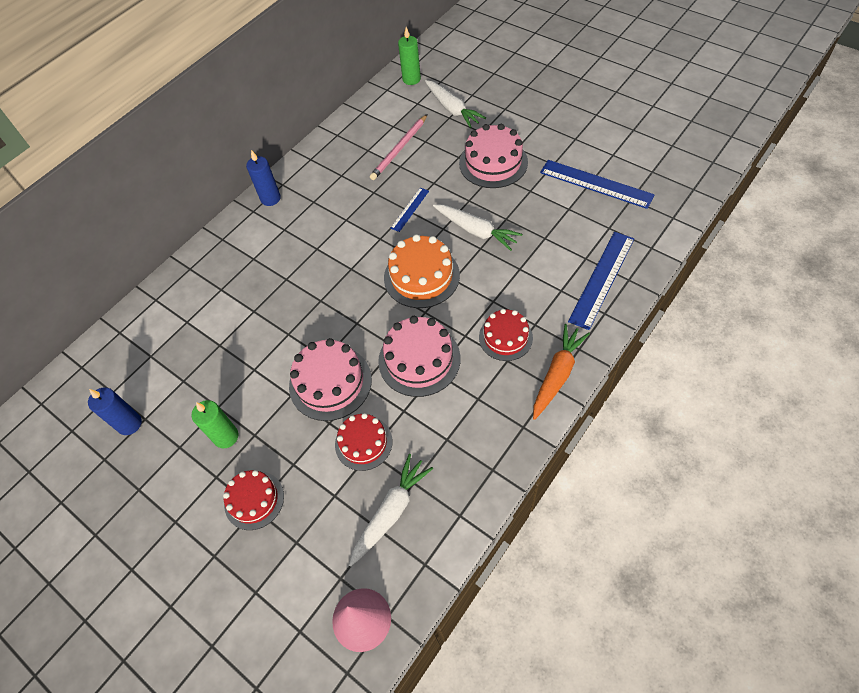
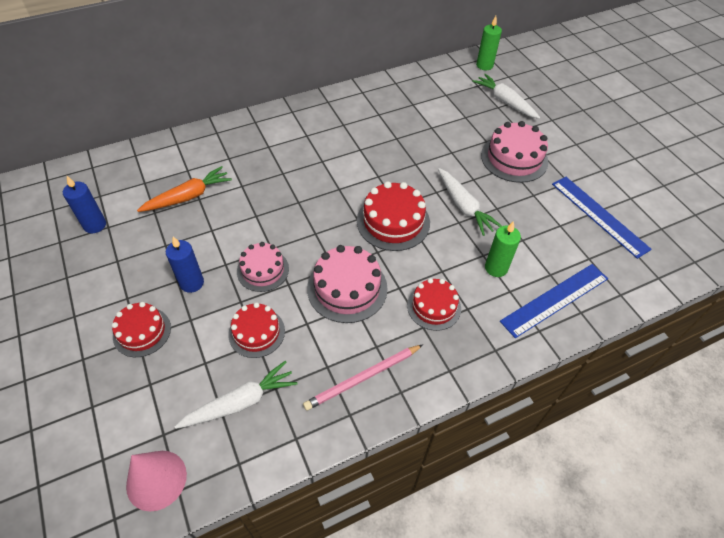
camera: 20 degrees right, 5 degrees down
green candle [192,400,238,448] -> green candle moved to [485,221,521,277]
blue candle [246,150,281,206] -> blue candle moved to [166,236,204,293]
pink cake [289,338,372,421] -> pink cake [237,242,289,292], size x0.66
pink pencil [370,114,428,180] -> pink pencil moved to [303,345,423,411]
orange cake [384,234,460,308] -> red cake [357,181,430,251]
blue ruler [390,188,429,232] -> none
white carrot [425,80,486,128] -> white carrot turned 150 degrees clockwise [472,74,540,119]
orange carrot [533,324,590,420] -> orange carrot moved to [137,166,232,212]

